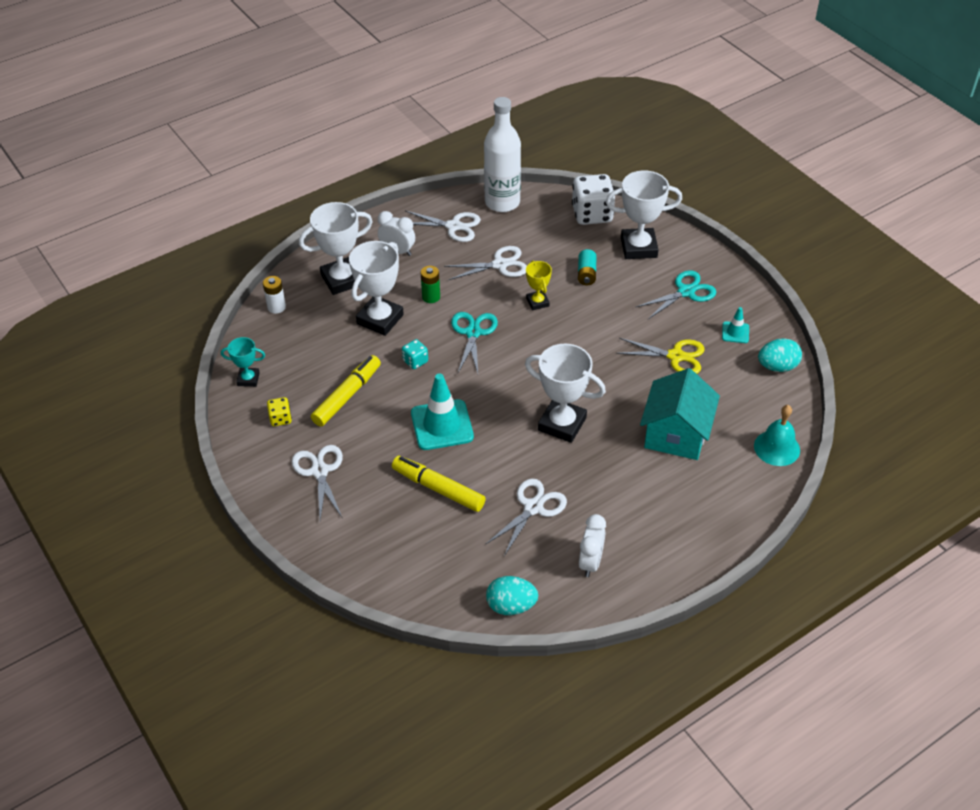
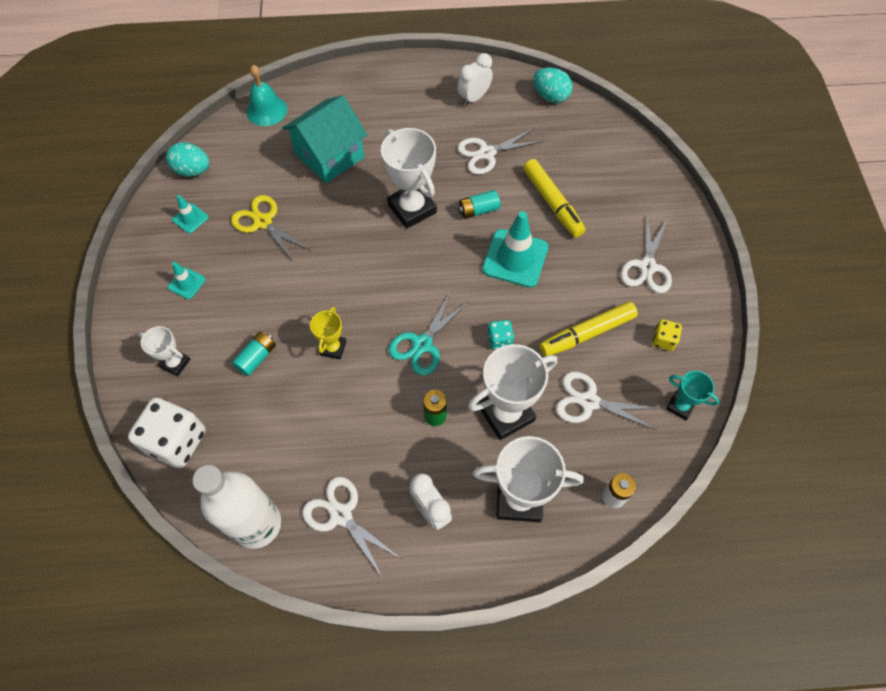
camera: 150 degrees left, 15 degrees up
white scissors [444,246,527,280] -> white scissors moved to [556,372,660,430]
white trophy [606,170,682,259] -> white trophy [139,326,190,377], size x0.54
turquoise scissors [636,270,716,319] -> turquoise traffic cone [168,262,206,299]
none -> turquoise battery [458,190,500,219]

